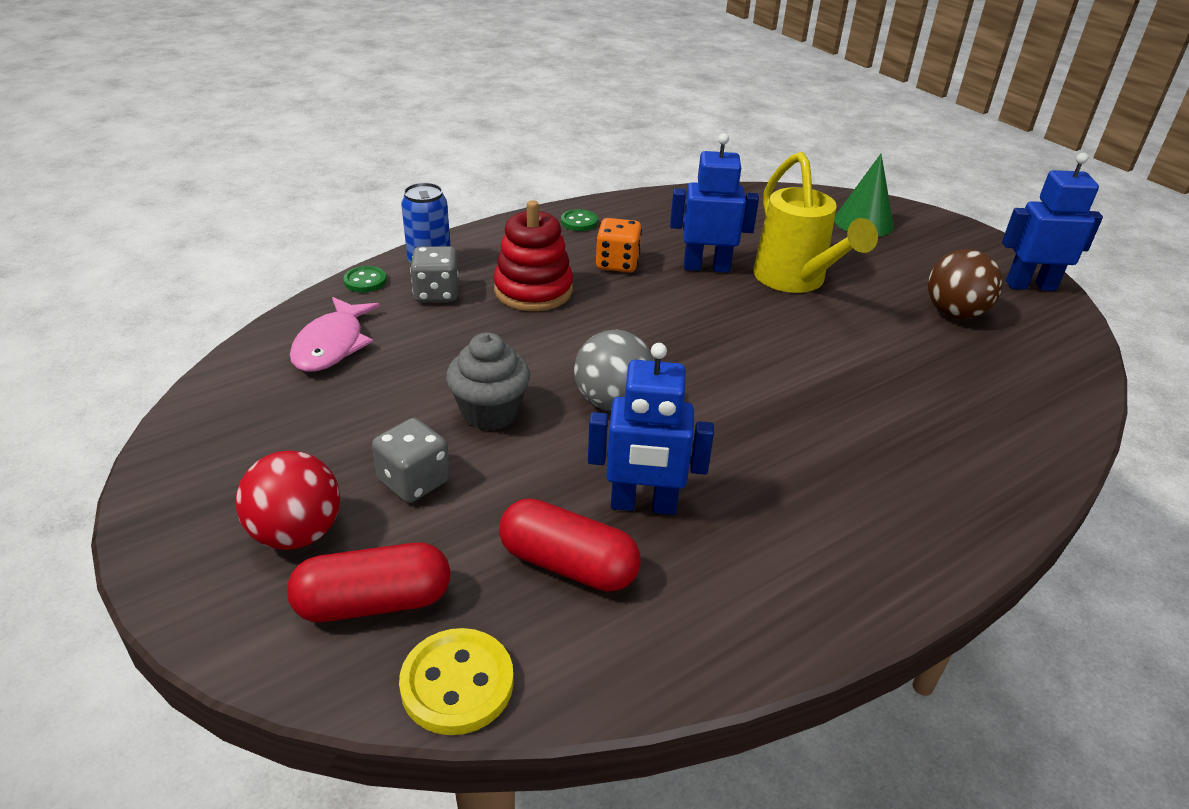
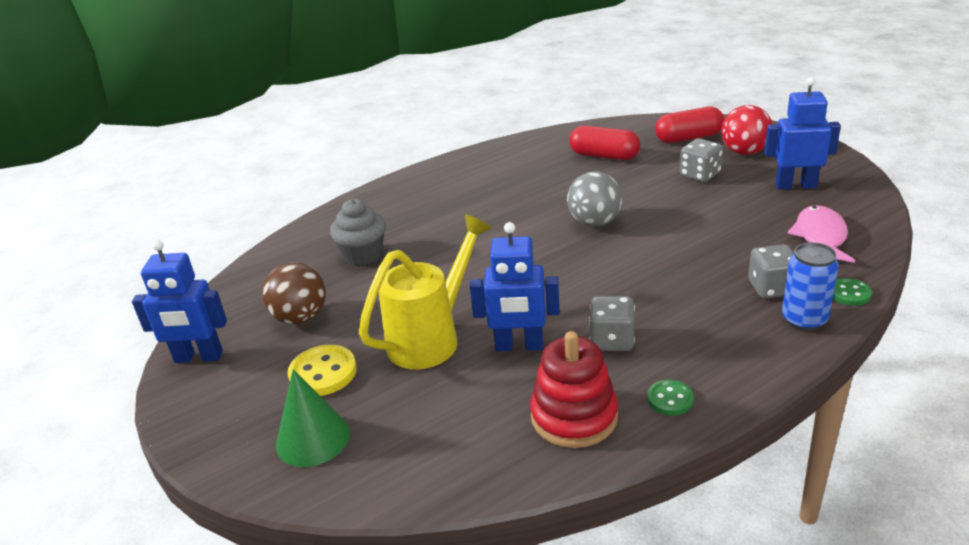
camera: 175 degrees left, 5 degrees down
yellow button [399,628,514,735] -> yellow button moved to [287,345,357,396]
grey cupcake [446,332,530,431] -> grey cupcake moved to [330,199,386,266]
red stacking toy [493,200,573,311] -> red stacking toy moved to [530,331,618,448]
blue robot [588,343,714,515] -> blue robot moved to [764,77,841,190]
orange dice [596,218,642,272] -> grey dice [589,296,635,351]
yellow watering can [753,152,878,293] -> yellow watering can turned 60 degrees clockwise [359,214,491,369]

